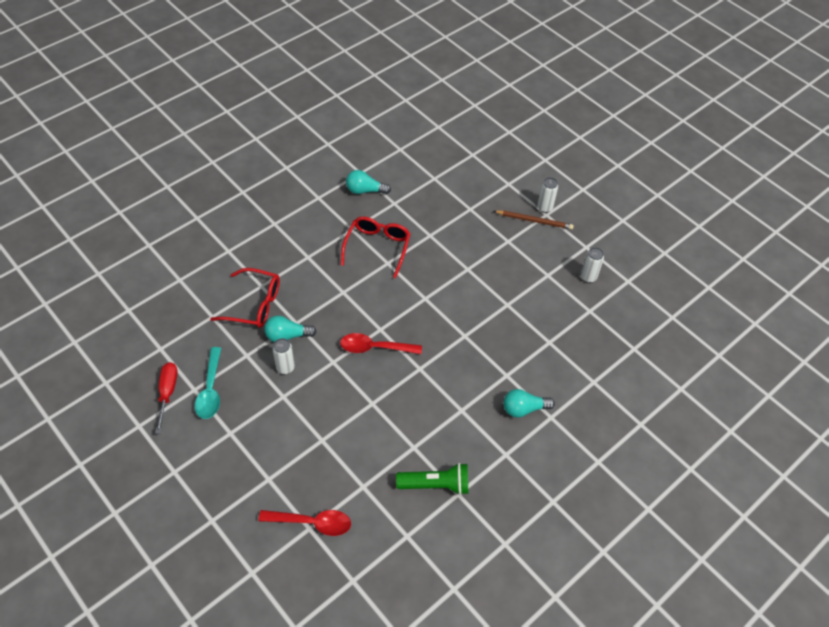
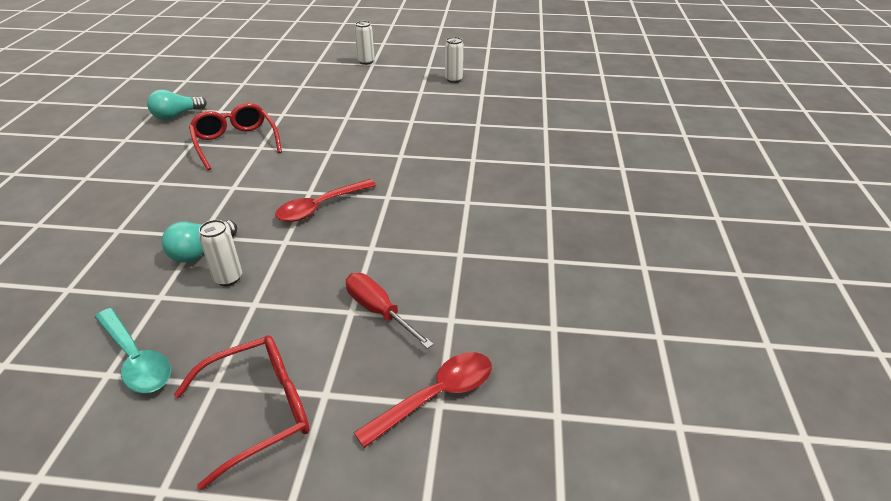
camera: 40 degrees left, 15 degrees down
red screwdriver [155,362,178,434] -> red screwdriver moved to [346,273,434,349]
red glasses [210,268,280,328] -> red glasses moved to [174,335,310,490]
green flashlight [396,463,469,495] -> none
brown pencil [494,211,574,229] -> none
turquoise light bulb [503,389,555,418] -> none

